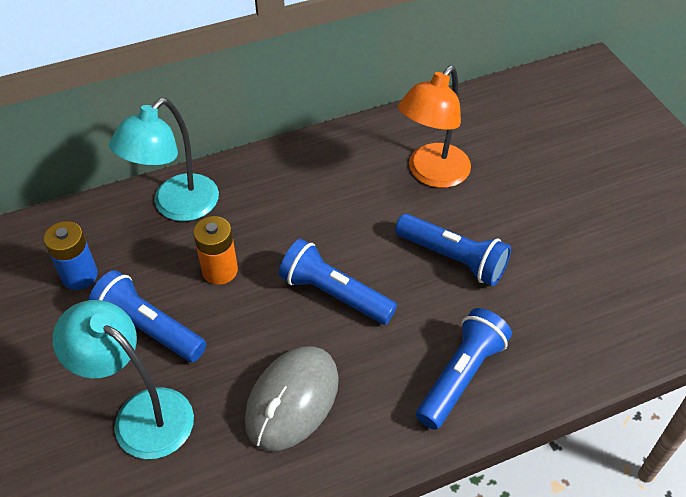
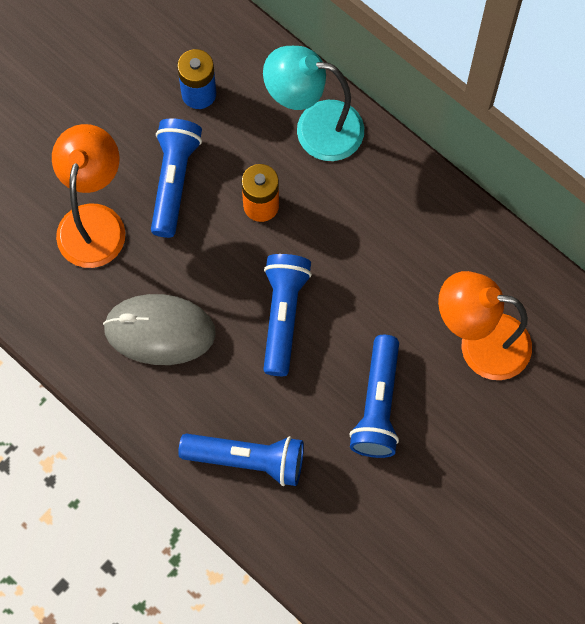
camera: 65 degrees right, 20 degrees up
turquoise lamp [53,300,194,459] -> orange lamp [52,124,125,268]

